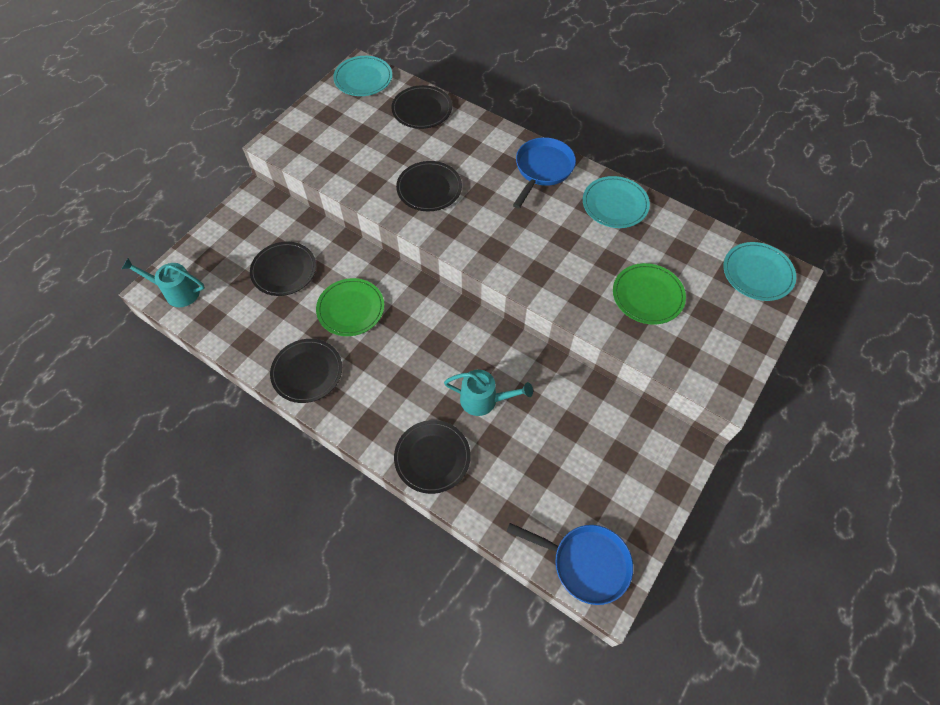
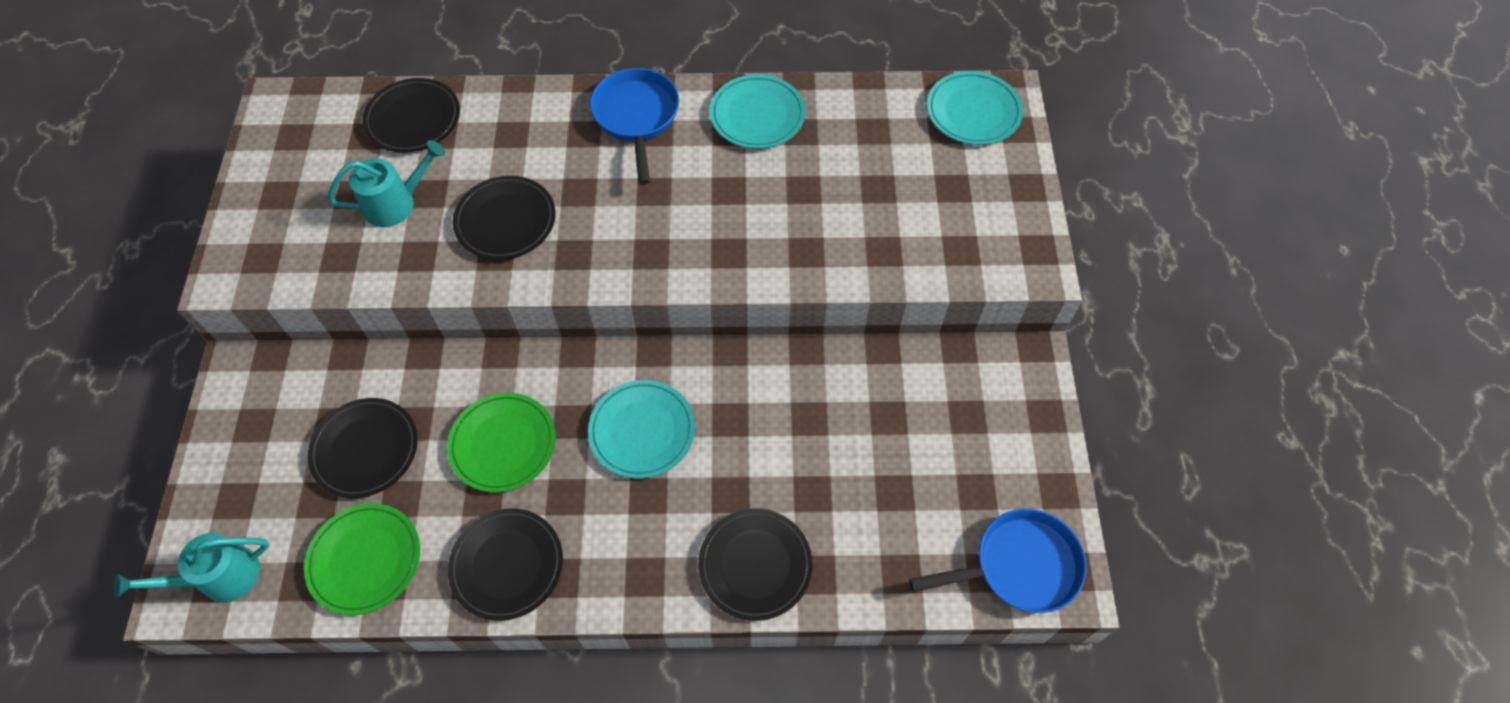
camera: 35 degrees left, 0 degrees up
turquoise plate [333,56,392,96] -> turquoise plate moved to [588,380,695,478]
turquoise watering can [444,369,533,416] -> turquoise watering can moved to [328,140,445,227]
green plate [613,263,686,325] -> green plate moved to [304,503,420,615]

